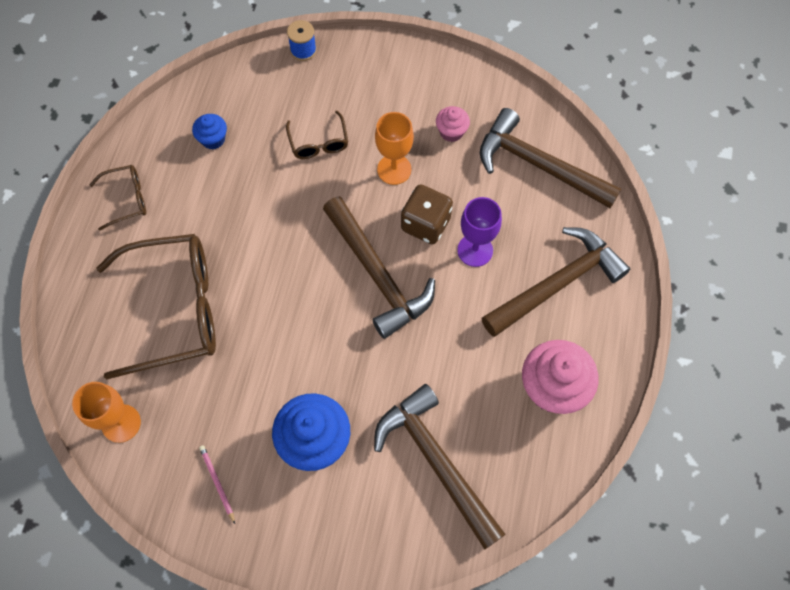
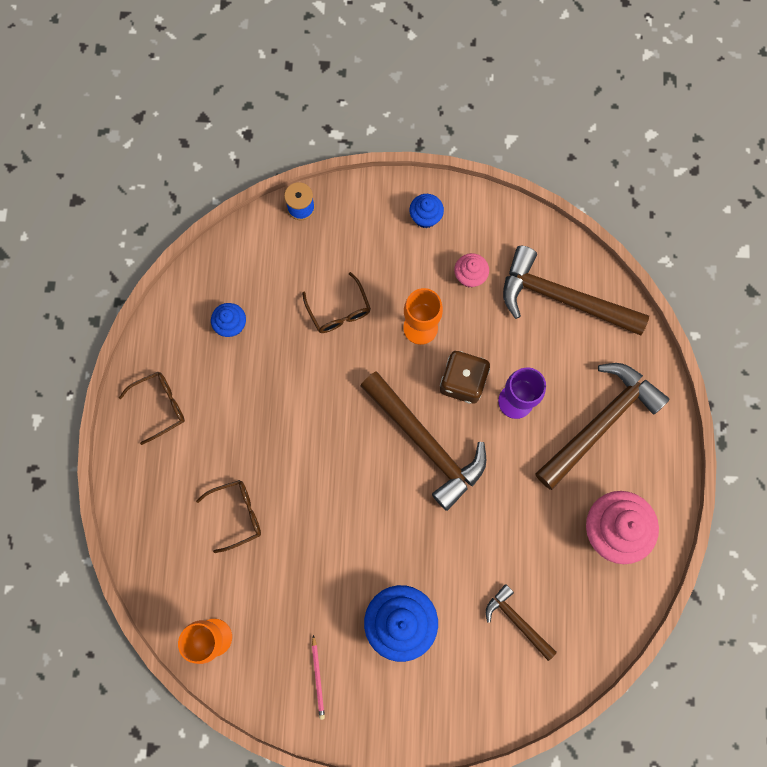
camera: 10 degrees left, 10 degrees up
brown glasses [96,234,216,380] -> brown glasses [196,480,261,553], size x0.47
pink pencil [199,445,235,524] -> pink pencil turned 150 degrees counterclockwise [312,635,325,720]
brown hammer [374,384,506,549] -> brown hammer [486,584,557,661], size x0.52
none -> blue cupcake [409,194,444,228]

